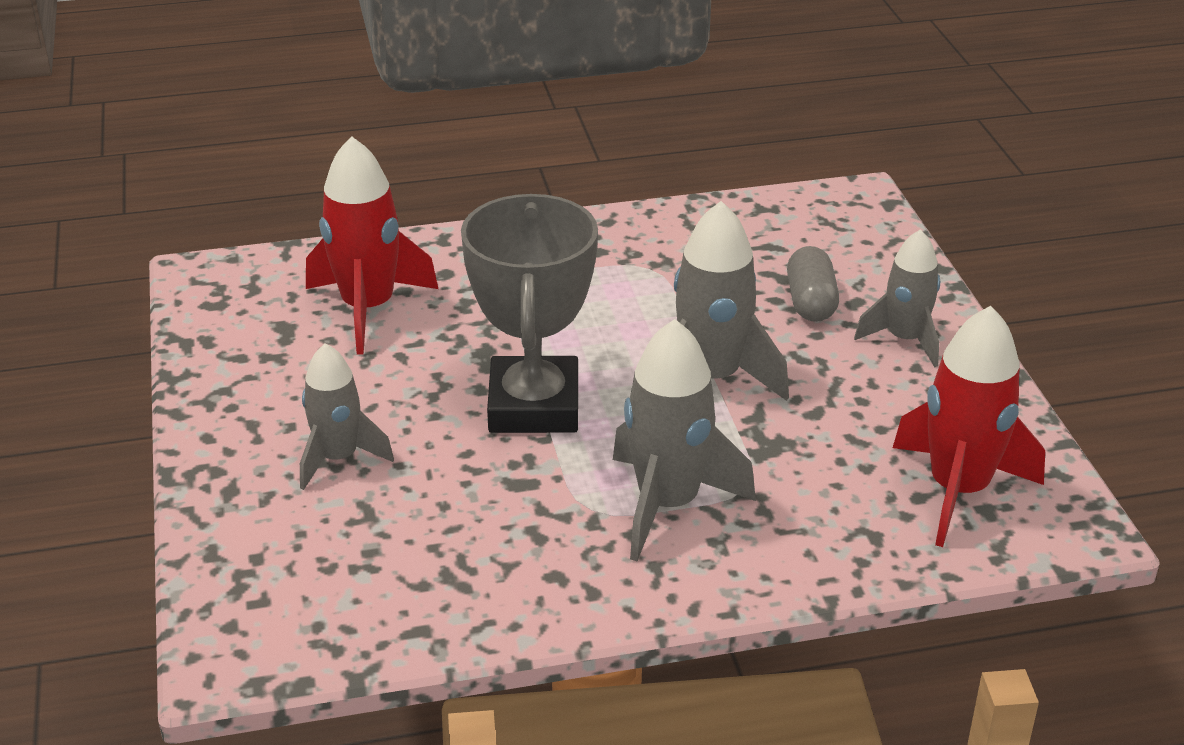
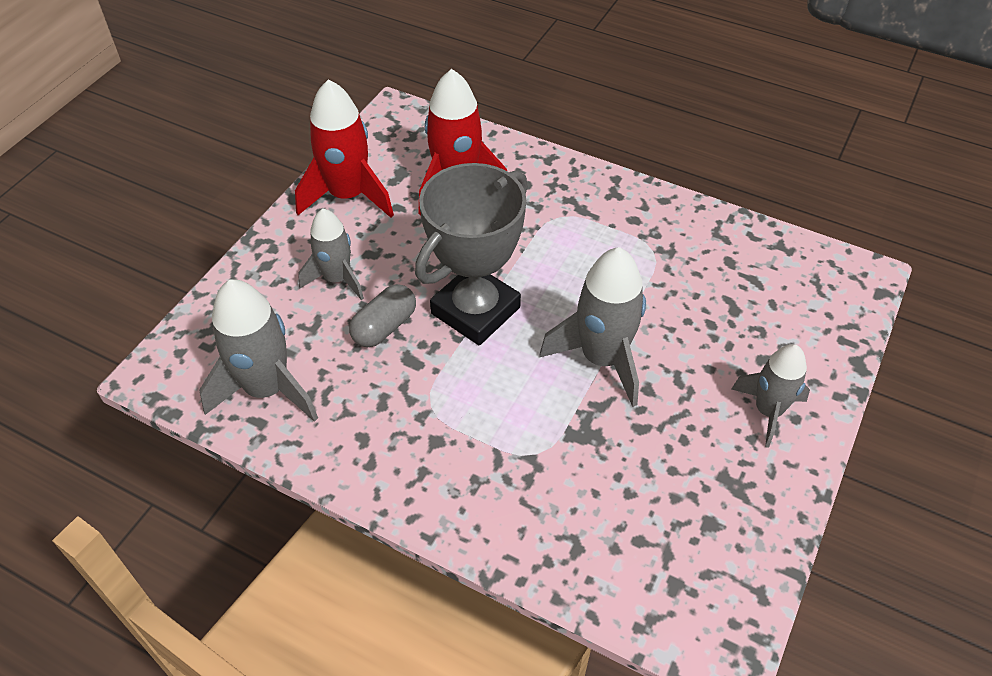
camera: 40 degrees right, 15 degrees up
grey rocket [613,319,756,561] -> grey rocket moved to [199,279,318,422]
grey capsule [787,246,839,322] -> grey capsule moved to [349,284,416,347]
red rocket [893,306,1045,547] -> red rocket moved to [295,79,394,218]

